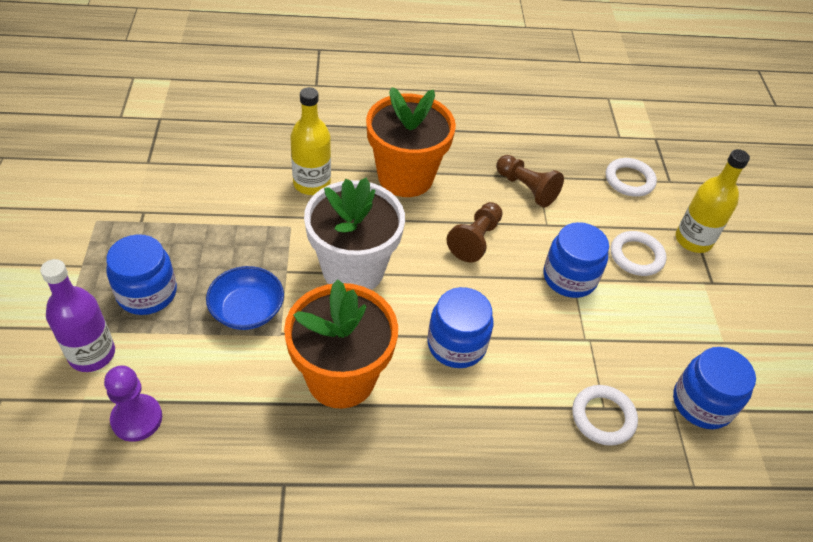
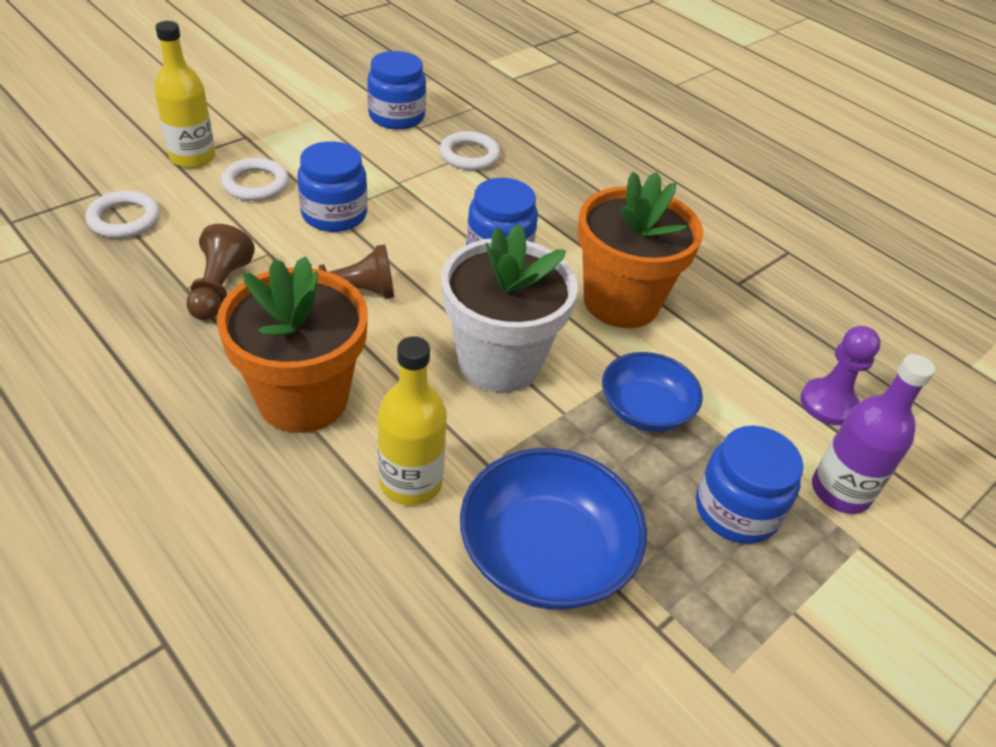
camera: 130 degrees left, 5 degrees down
none -> blue bowl [460,448,647,610]

